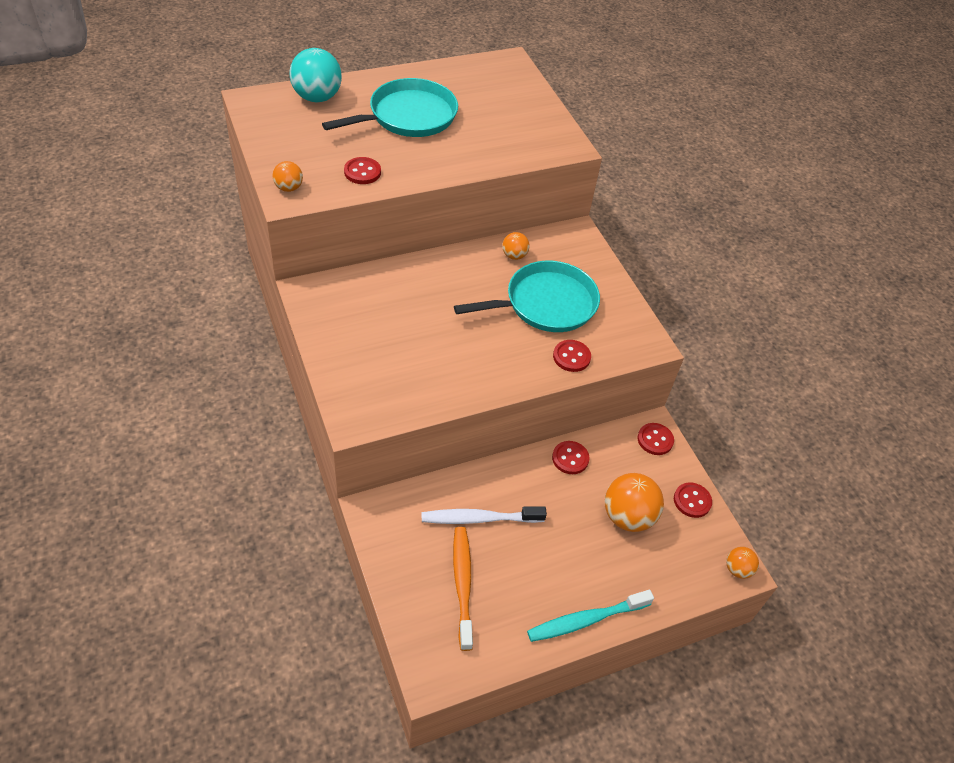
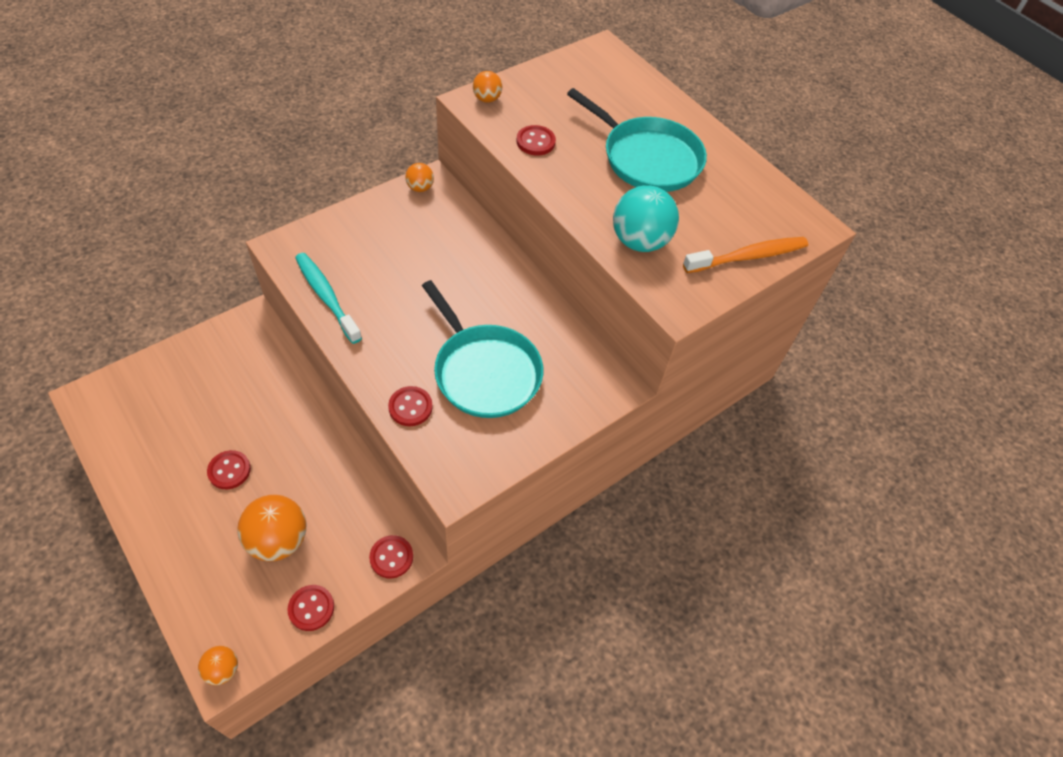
camera: 75 degrees right, 5 degrees up
turquoise ball [289,48,342,102] -> turquoise ball moved to [613,185,679,252]
white toothbrush [422,506,547,524] -> none
orange toothbrush [453,527,473,651] -> orange toothbrush moved to [683,237,808,273]
orange ball [502,232,530,260] -> orange ball moved to [405,163,434,192]
turquoise toothbrush [527,590,654,642] -> turquoise toothbrush moved to [295,253,362,344]
red button [552,441,589,474] -> red button moved to [207,450,251,489]

